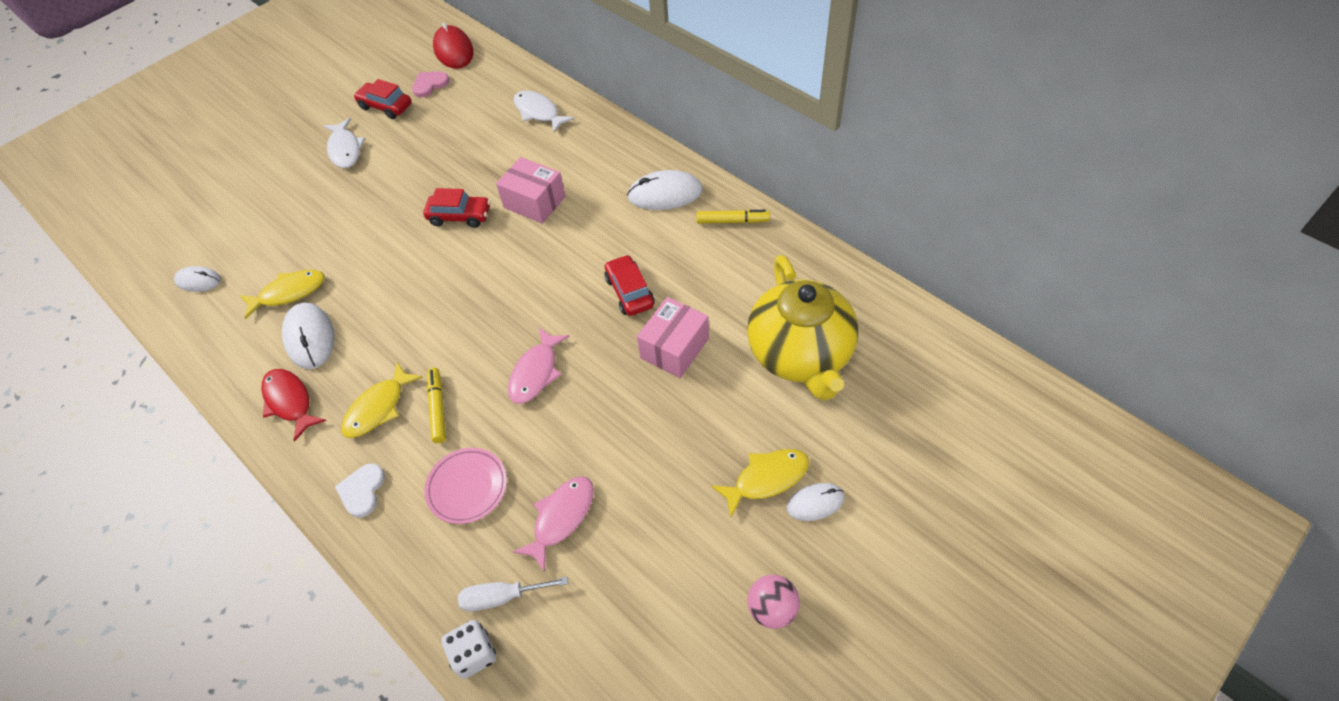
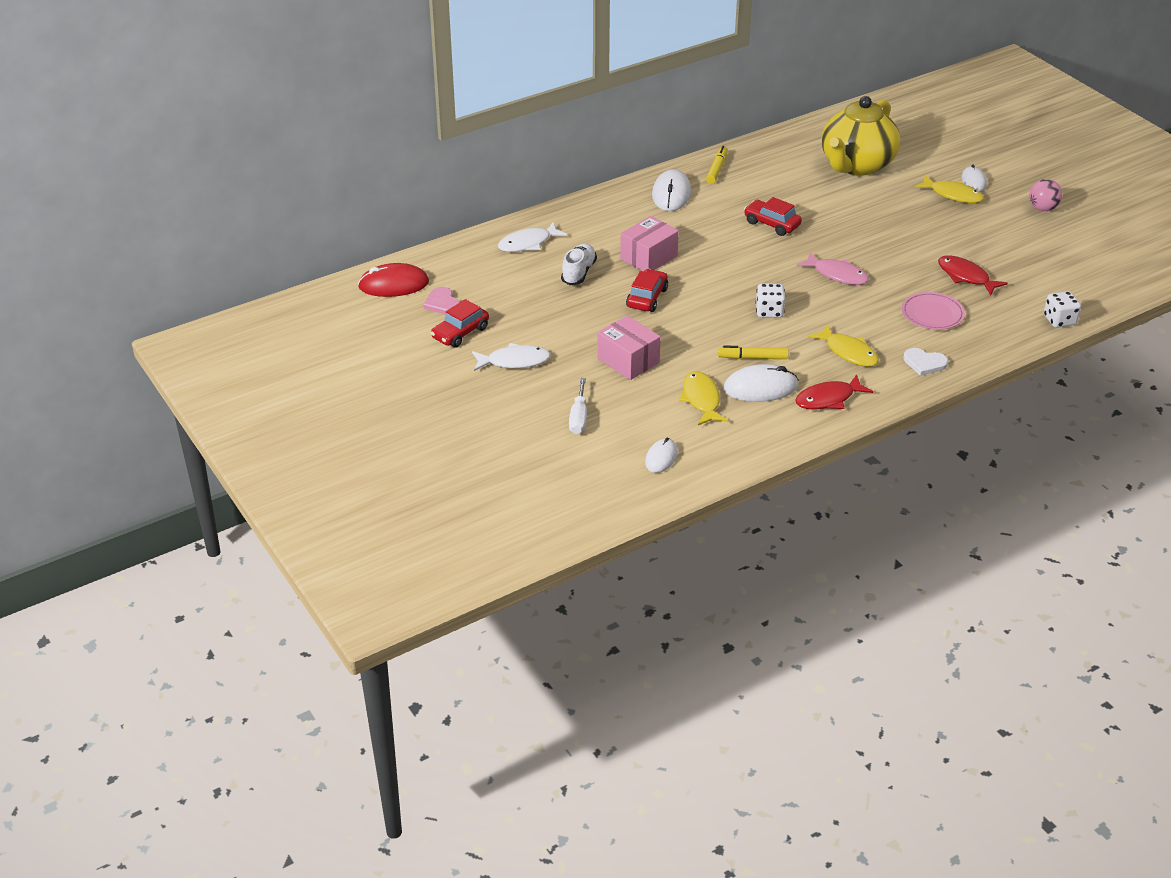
camera: 80 degrees left, 15 degrees down
yellow marker [427,368,446,443] -> yellow marker moved to [718,346,788,359]
white screwdriver [458,577,568,612] -> white screwdriver moved to [569,378,587,434]
pink fish [513,476,594,572] -> red fish [938,255,1008,295]
red car [605,255,655,316] -> red car turned 45 degrees clockwise [744,197,802,236]
pink box [637,297,709,378] -> pink box moved to [597,316,661,380]
yellow fish [711,449,809,517] -> yellow fish turned 135 degrees clockwise [914,175,984,203]
yellow teapot [747,255,858,401] -> yellow teapot turned 120 degrees clockwise [821,96,900,176]
none -> white shoe [561,243,597,285]
none -> white dice [756,283,785,318]

